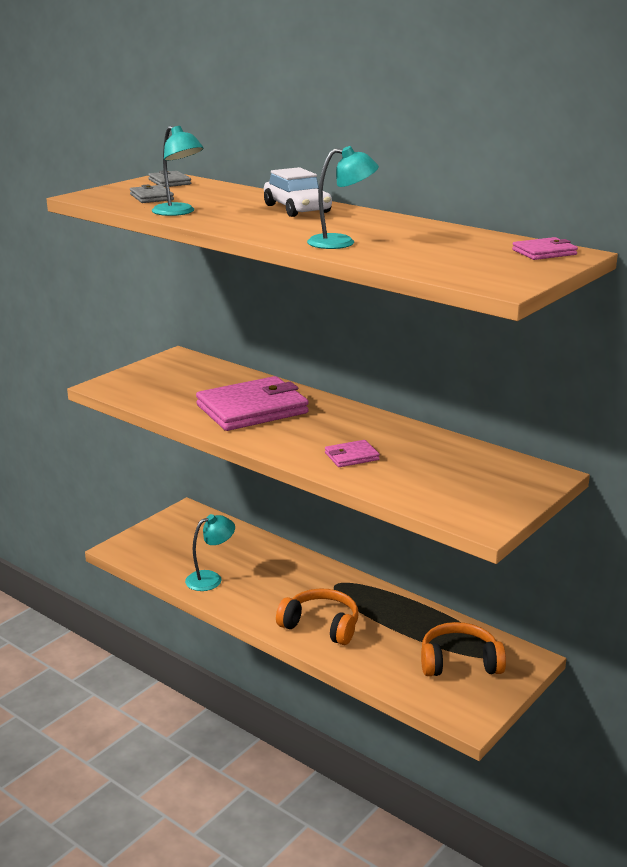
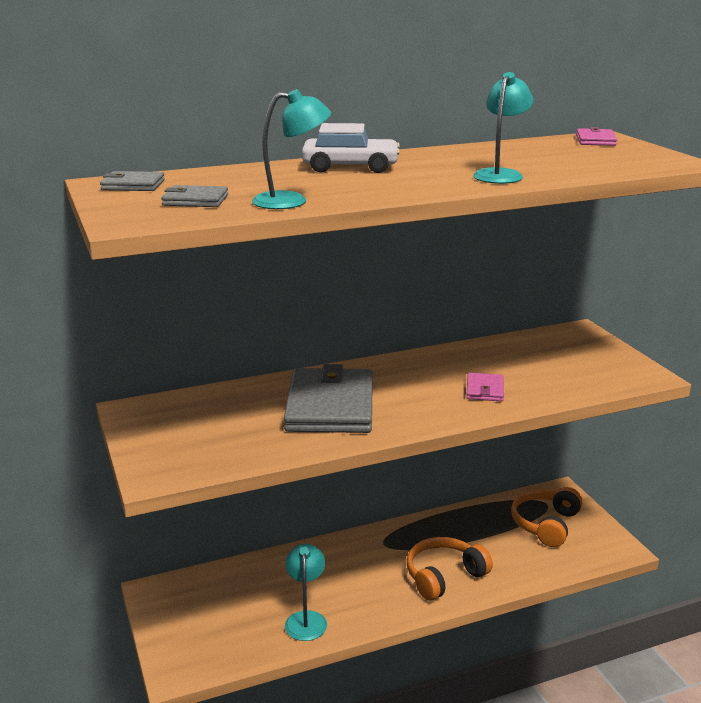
camera: 60 degrees left, 0 degrees up
pink wallet [196,376,309,431] -> grey wallet [284,364,373,433]

